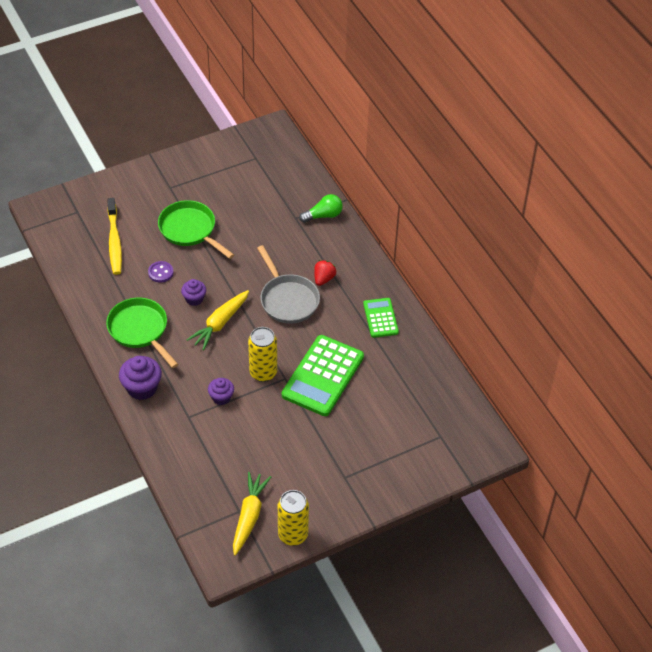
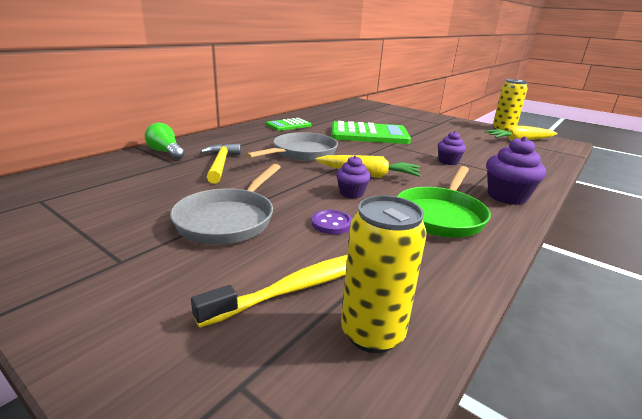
camera: 115 degrees left, 25 degrees down
green pan [158,200,234,259] -> grey pan [170,164,281,244]
yellow can [248,327,277,382] -> yellow can moved to [341,195,427,353]
red strawberry [314,260,336,286] -> none
none -> yellow hammer [201,144,241,183]

